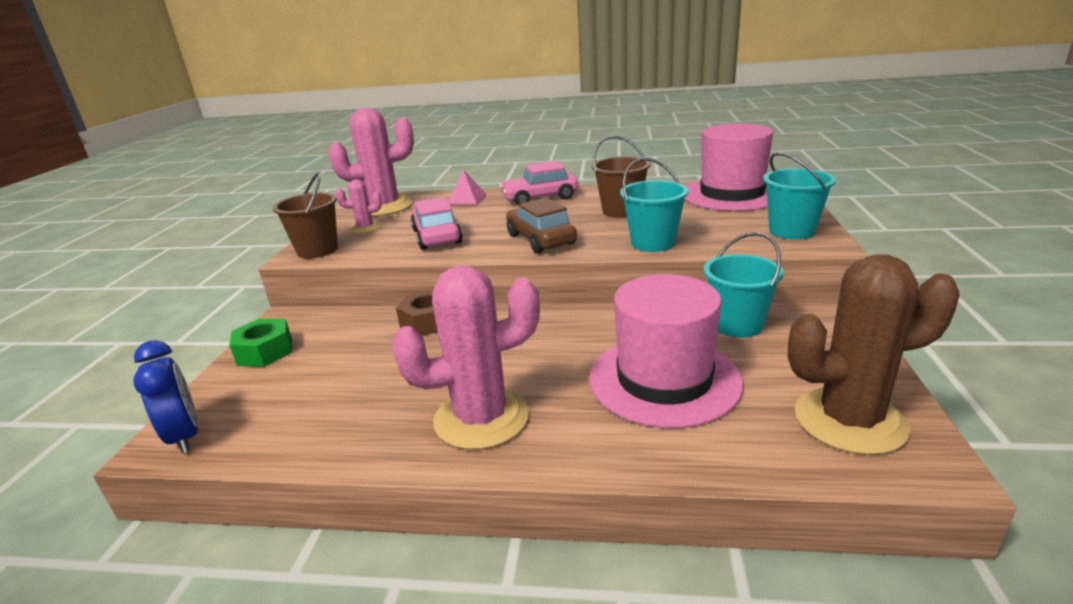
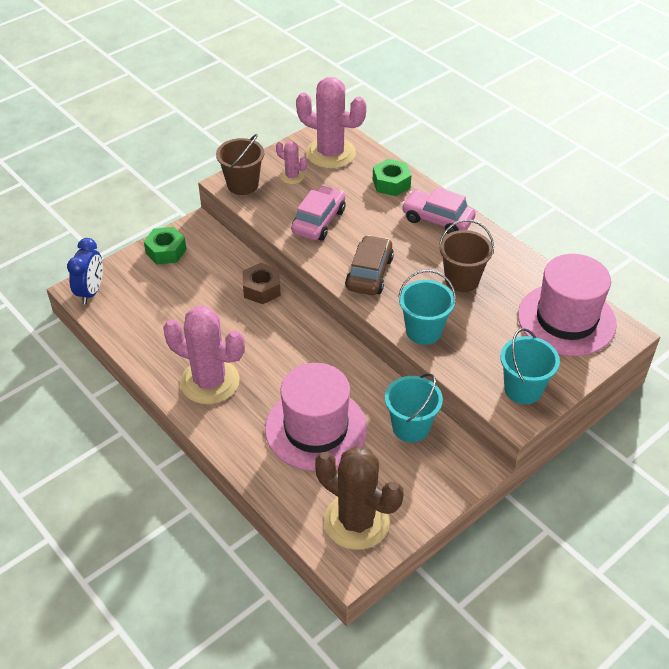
camera: 40 degrees right, 20 degrees up
pink pyramid [448,170,487,205] -> green nut [373,159,411,196]

